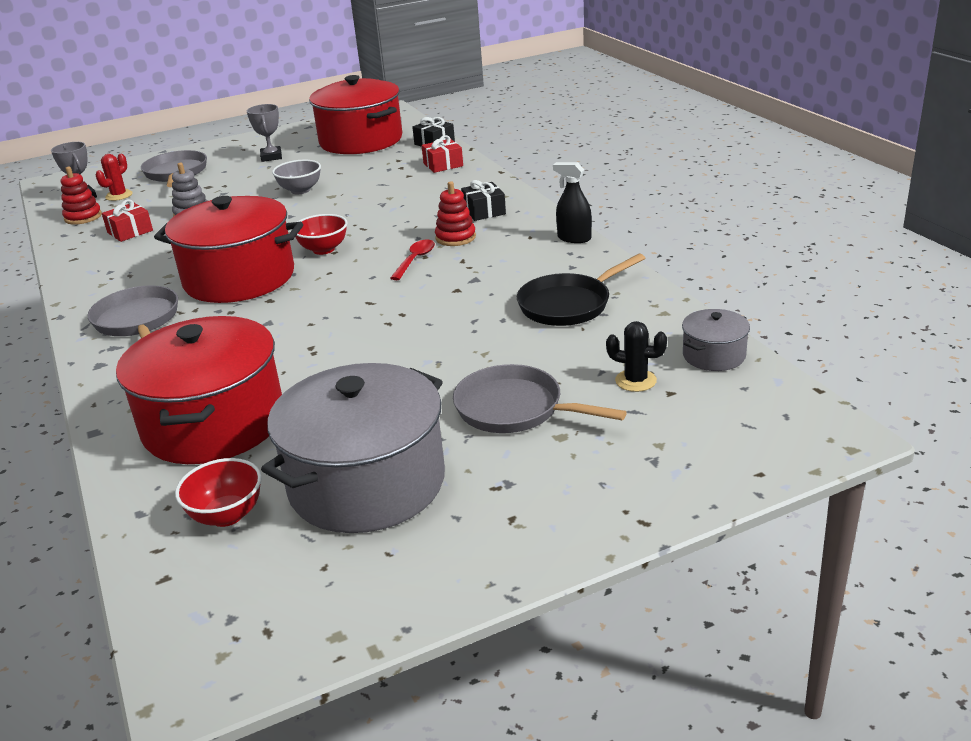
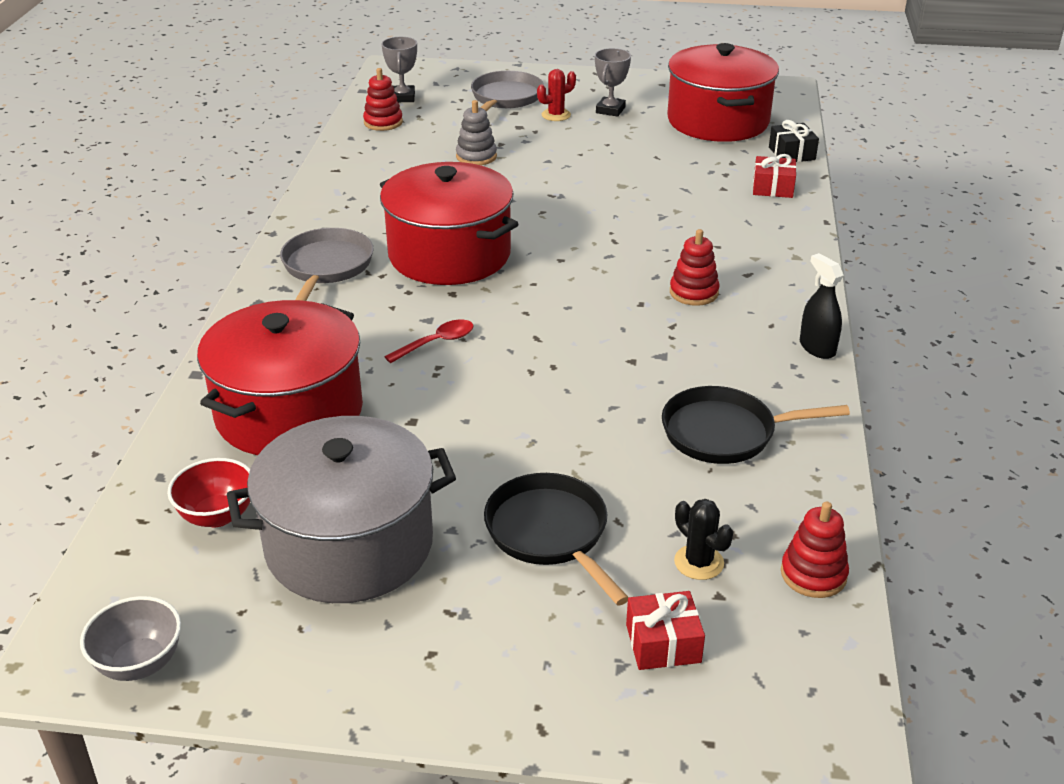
camera: 30 degrees right, 5 degrees up
red cactus [96,154,133,201] -> red cactus moved to [537,69,576,121]
red gift [102,199,153,242] -> red gift moved to [626,591,705,670]
grey bowl [272,160,321,194] -> grey bowl moved to [80,596,181,681]
red bowl [295,214,347,255] -> none
red spoon [390,240,435,280] -> red spoon moved to [384,320,473,363]
grey pan [453,364,627,433] -> black pan [484,473,629,606]
black gift [461,180,506,221] -> none
grey pot [682,309,750,371] -> red stacking toy [781,502,849,598]

